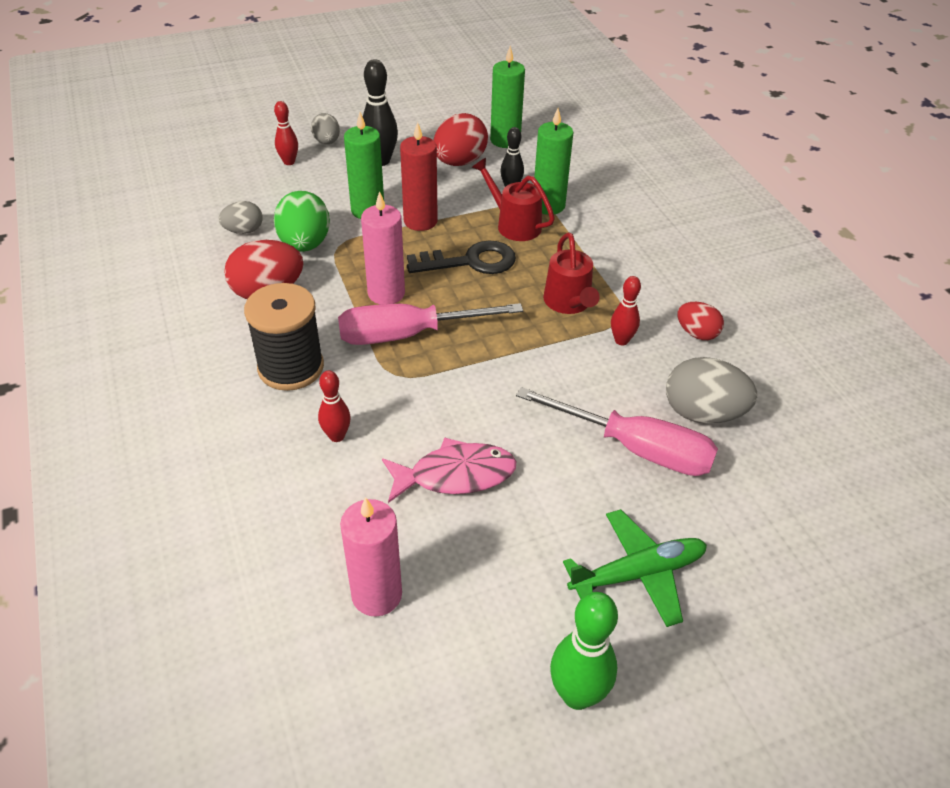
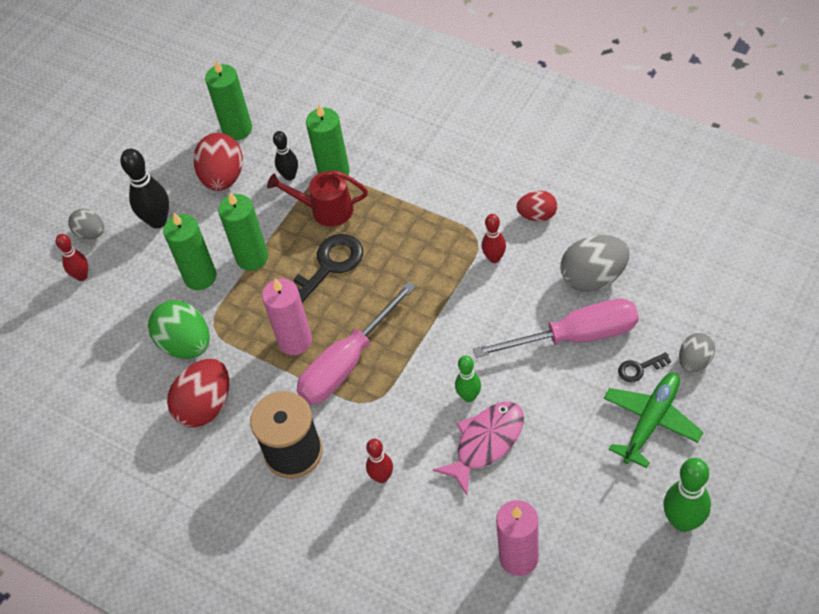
camera: 30 degrees left, 10 degrees up
grey egg [219,201,263,234] -> grey egg moved to [679,333,715,372]
red candle [400,122,438,231] -> green candle [218,192,268,271]
red watering can [543,232,599,314] -> none
none -> green bowling pin [455,356,481,402]
none -> black key [618,352,671,382]

